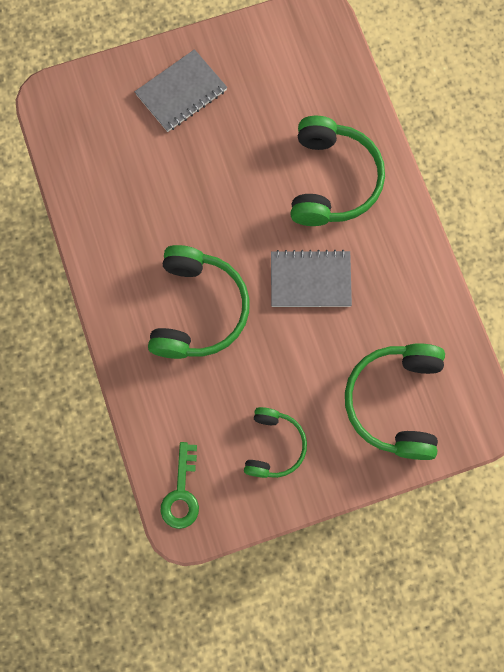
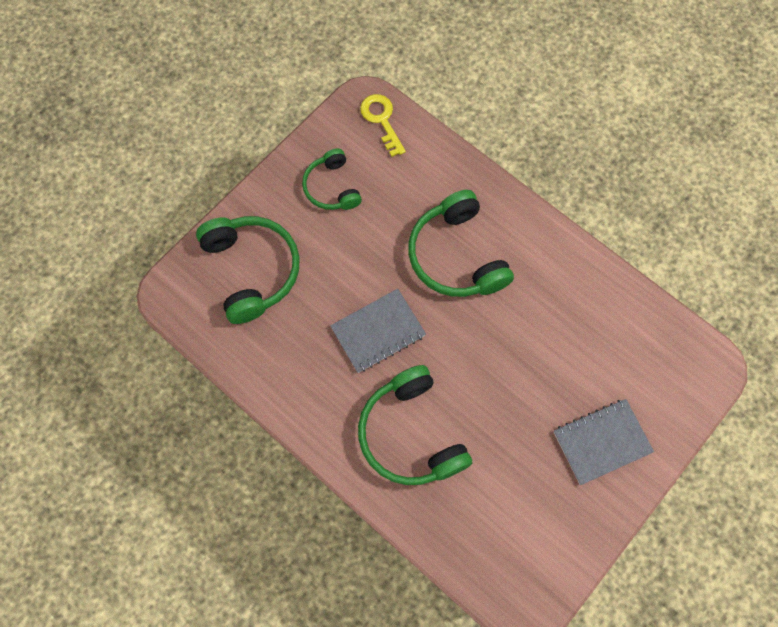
camera: 150 degrees right, 5 degrees down
grey notebook [135,49,227,132] -> grey notebook turned 45 degrees clockwise [554,399,654,485]
green key [160,442,199,529] -> yellow key [360,94,406,157]

